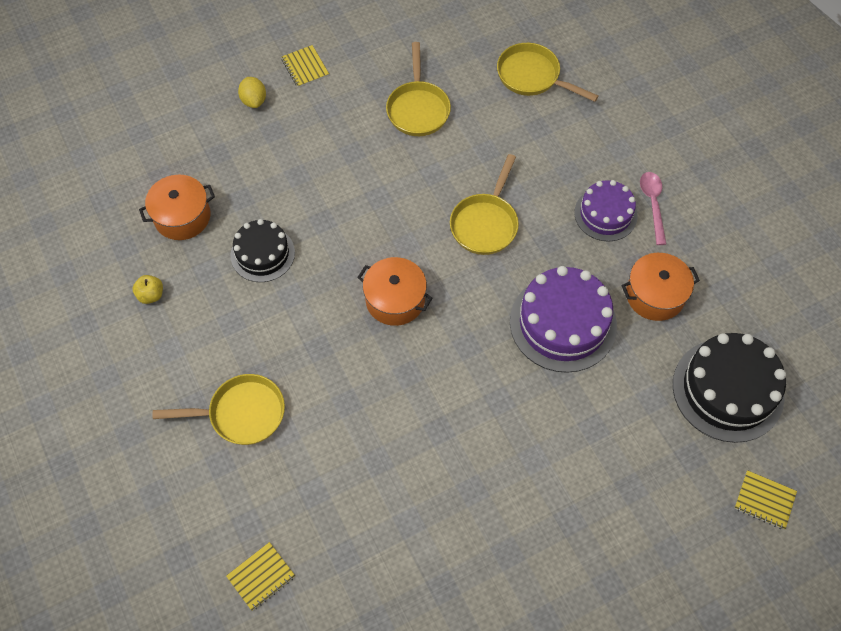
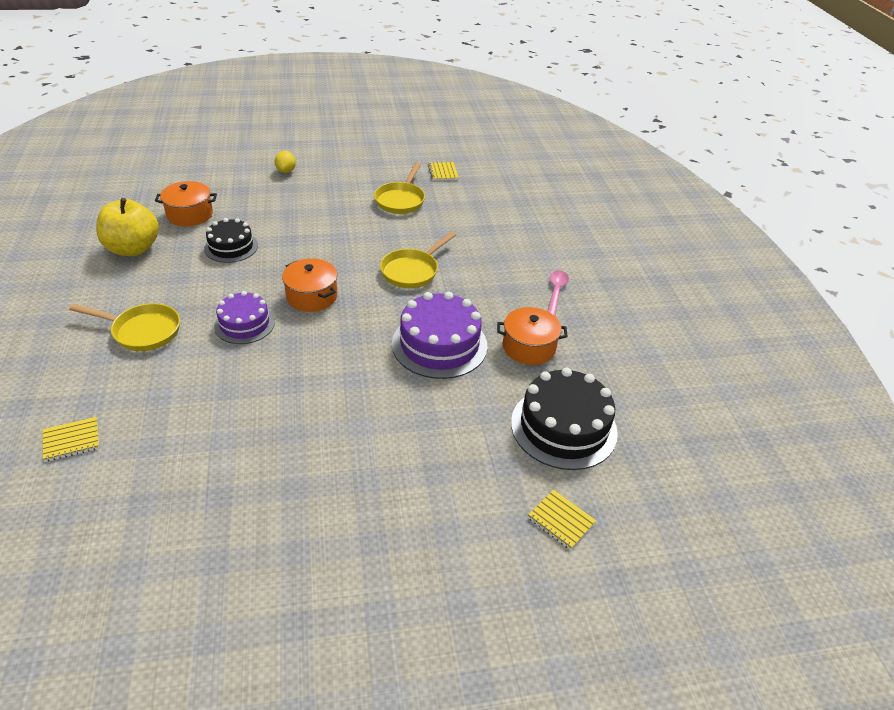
camera: 15 degrees right, 20 degrees down
yellow apple [132,275,163,304] -> yellow apple [96,198,159,256], size x2.38
yellow notebook [281,45,329,87] -> yellow notebook moved to [428,162,459,181]
yellow pan [497,43,599,102] -> none
purple cake [574,180,638,242] -> purple cake moved to [214,291,275,344]

